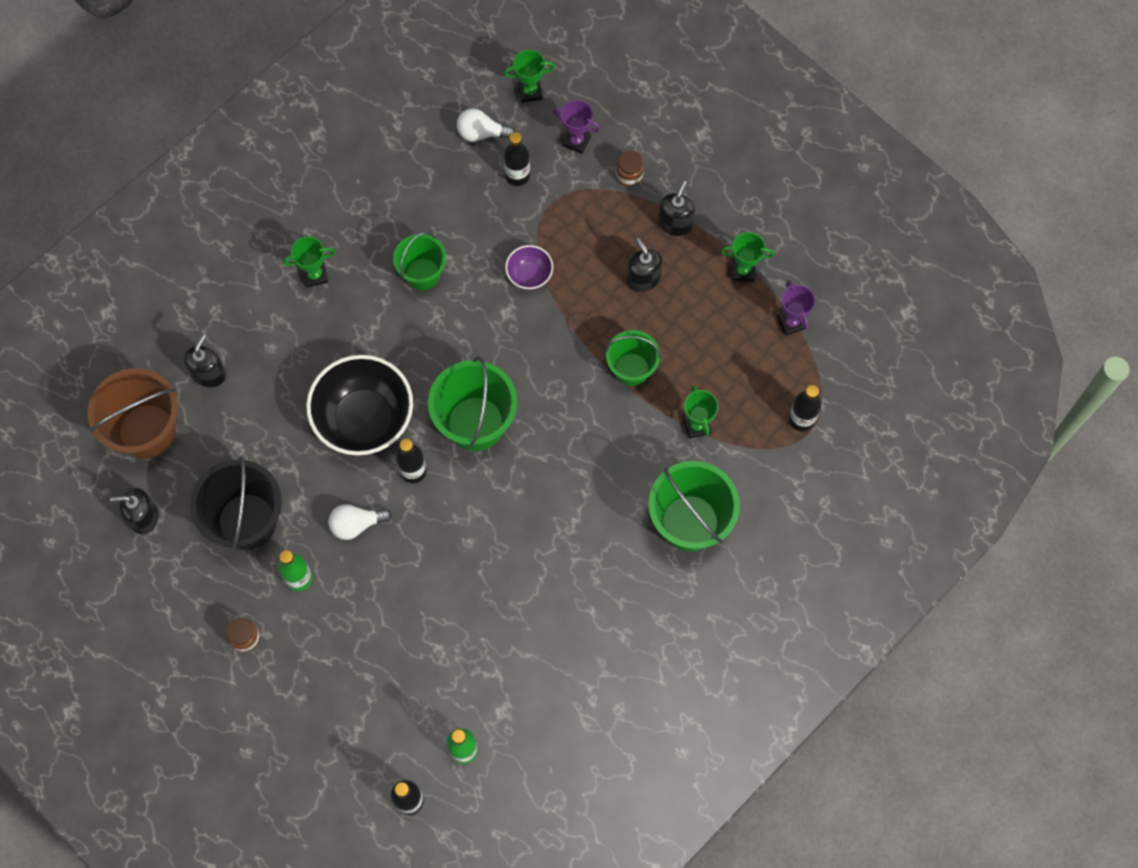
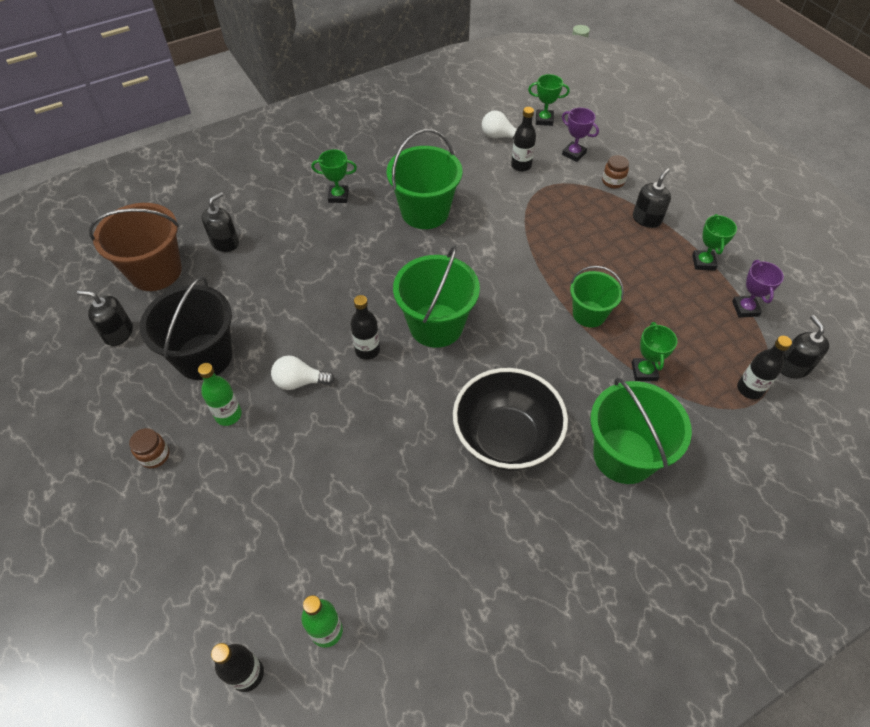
camera: 15 degrees right, 15 degrees down
black bowl [306,355,413,455] -> black bowl moved to [453,368,568,471]
green bucket [393,232,446,290] -> green bucket [387,129,463,229], size x1.61
purple bowl [505,245,553,290] -> none
black soap dispenser [627,238,663,292] -> black soap dispenser moved to [781,315,829,378]
green trophy [721,232,774,282] -> green trophy turned 75 degrees clockwise [692,214,737,271]

